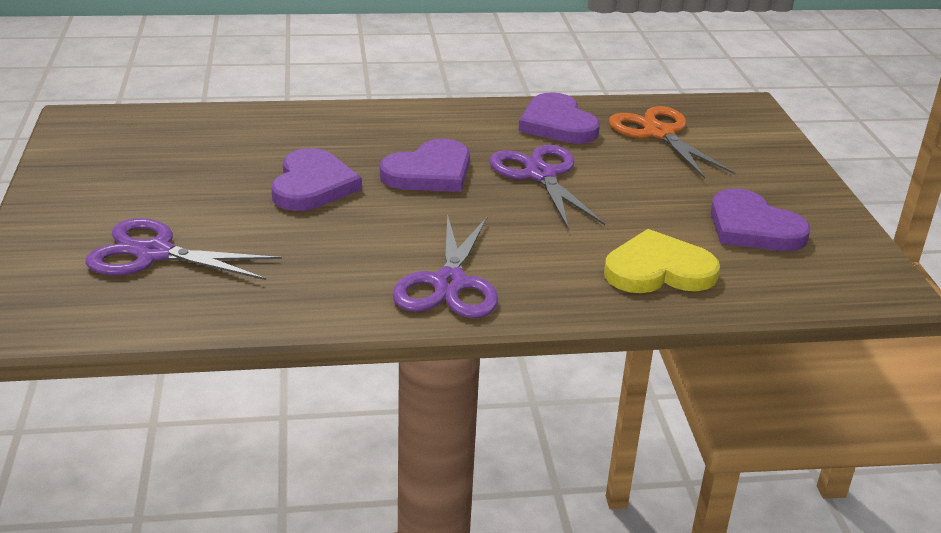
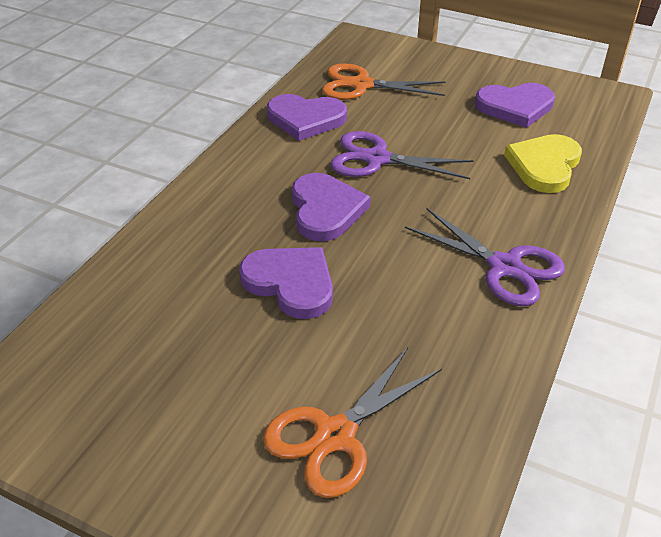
camera: 55 degrees left, 10 degrees up
purple scissors [85,218,282,280] -> orange scissors [263,347,442,498]

